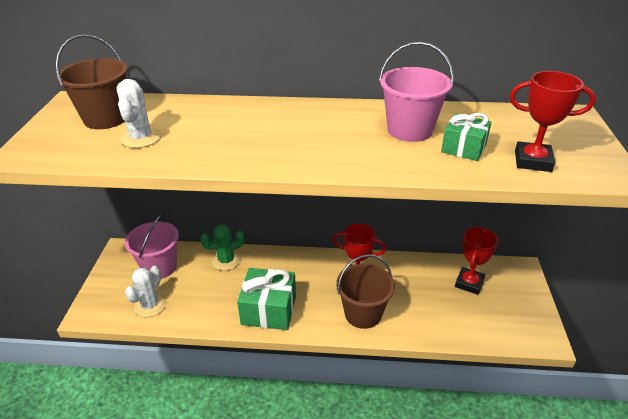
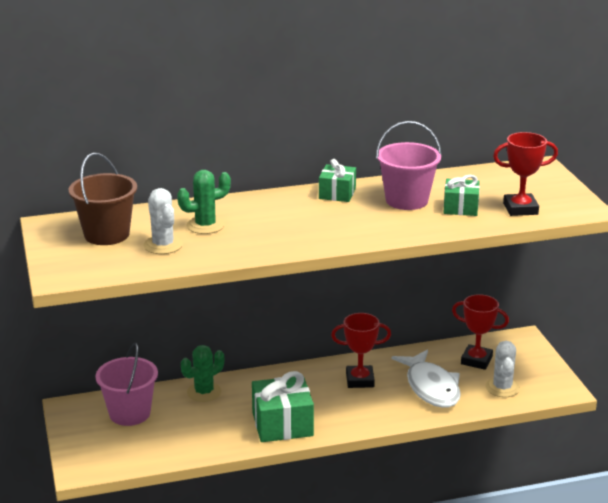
camera: 20 degrees left, 10 degrees down
white cactus [125,266,166,317] -> white cactus moved to [485,341,520,397]
brown bucket [336,254,395,329] -> none
red trophy [455,227,499,295] -> red trophy turned 75 degrees counterclockwise [452,294,509,370]
none -> green cactus [177,170,231,234]
none -> green gift [319,159,356,202]
none -> white fish [392,350,461,408]

